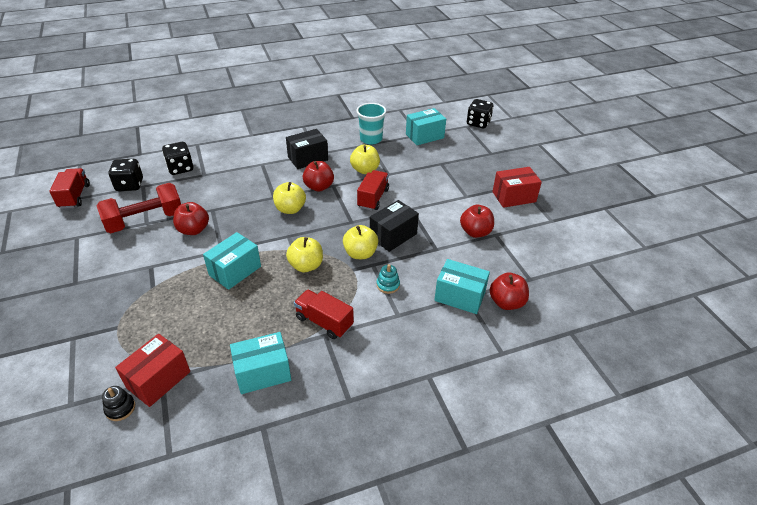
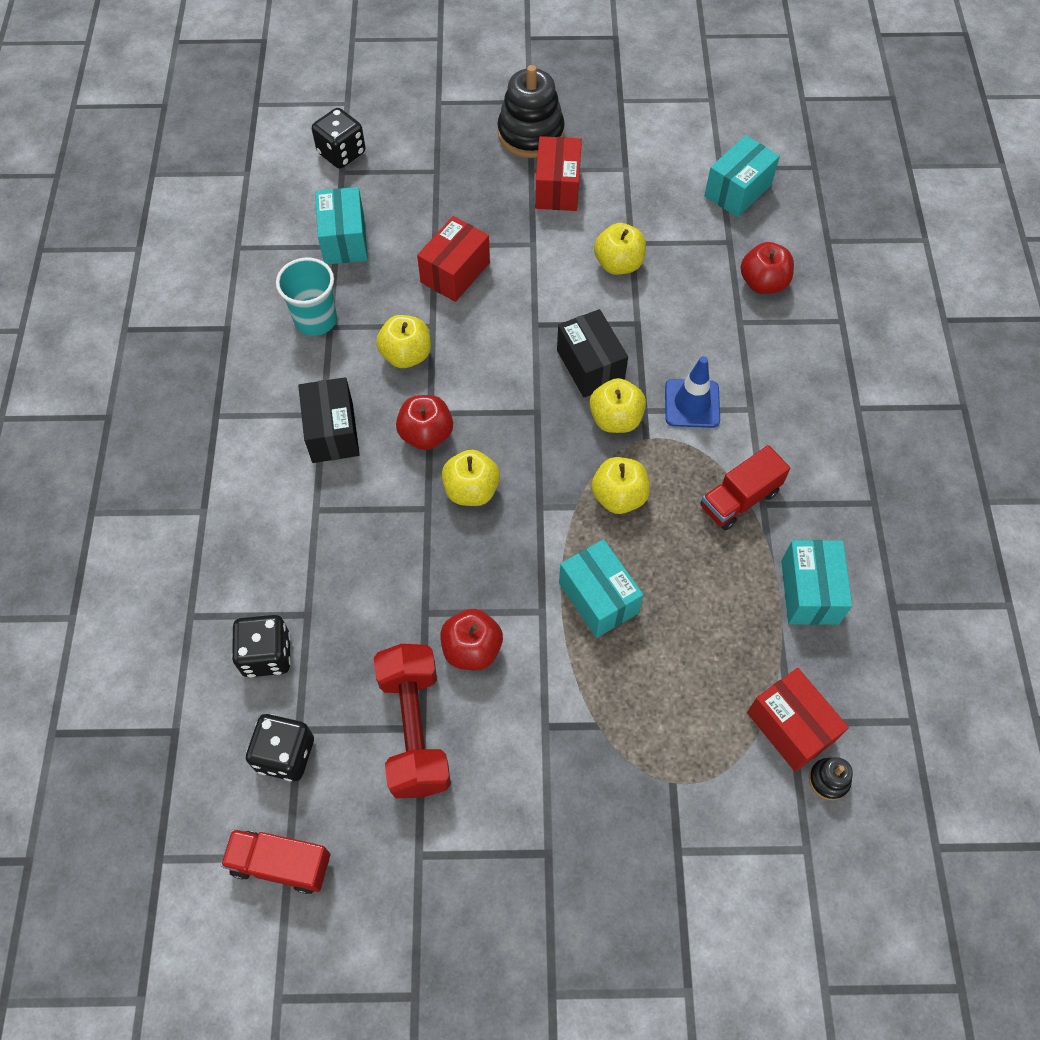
camera: 70 degrees left, 20 degrees up
red truck [357,170,389,211] -> none
turquoise stacking toy [377,264,400,294] -> blue traffic cone [665,356,720,428]
turquoise box [434,259,490,314] -> turquoise box moved to [704,135,780,217]
red apple [460,205,494,238] -> yellow apple [594,223,646,275]
none -> red box [417,216,490,302]
none -> black stacking toy [497,65,565,158]

